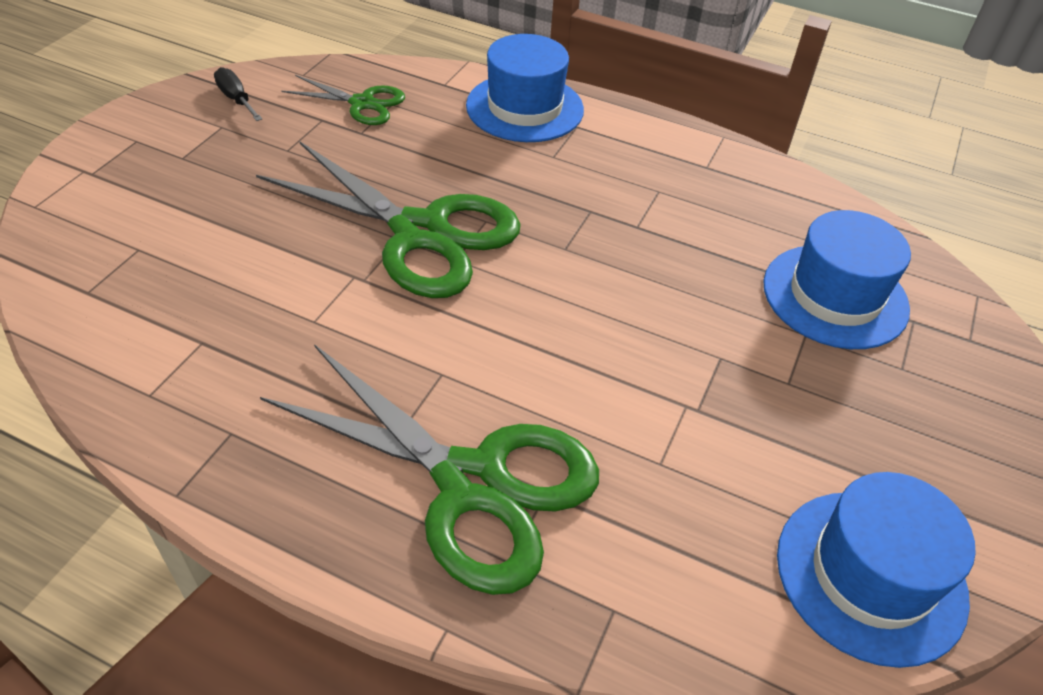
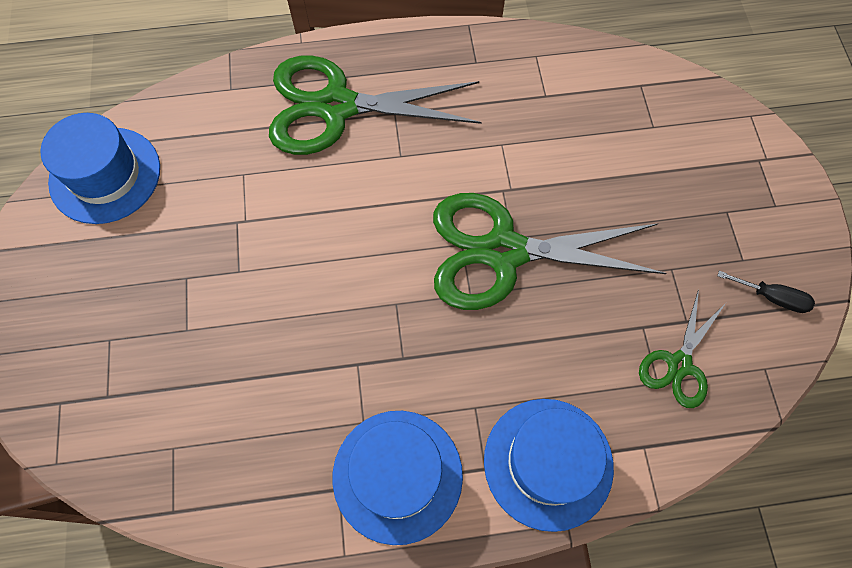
camera: 150 degrees right, 20 degrees up
green scissors [281,75,405,125] -> green scissors turned 45 degrees counterclockwise [639,289,726,408]
blue hat [763,210,911,349] -> blue hat moved to [333,411,463,545]

